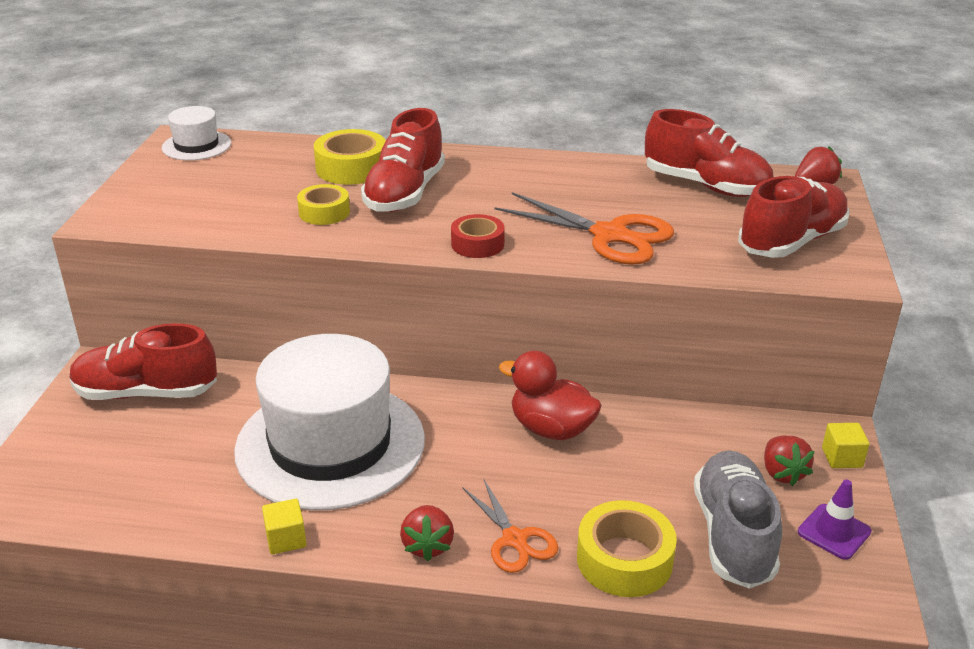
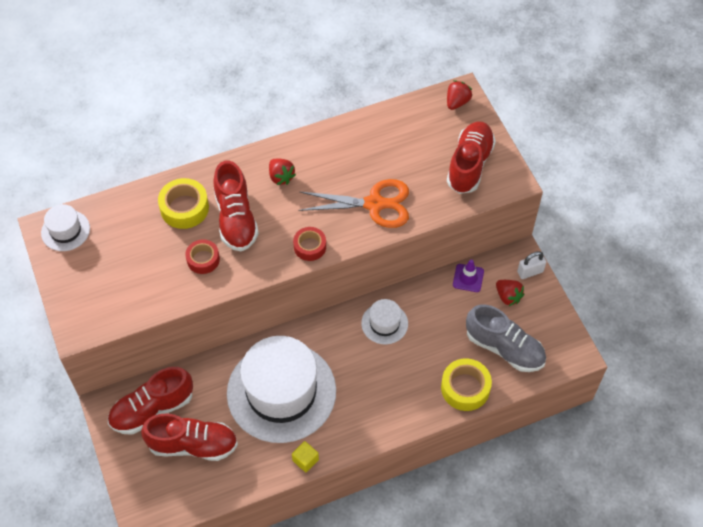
camera: 30 degrees left, 25 degrees up
yellow tape [297,184,350,225] -> red tape [185,239,220,274]
red strawberry [400,505,454,561] -> red strawberry moved to [269,159,296,185]
orange scissors [462,478,558,573] -> none
red duck [499,351,602,440] -> white hat [361,299,408,344]
red shoe [645,109,774,197] -> red shoe moved to [141,414,238,461]
grey shoe [694,450,782,589] -> grey shoe turned 150 degrees clockwise [466,305,546,372]
purple traffic cone [798,480,871,560] -> purple traffic cone moved to [453,259,484,292]
yellow cube [822,423,870,468] -> white padlock [517,251,546,279]

